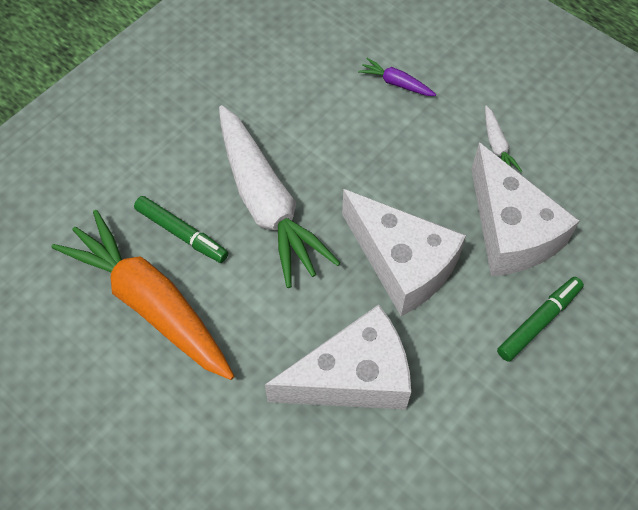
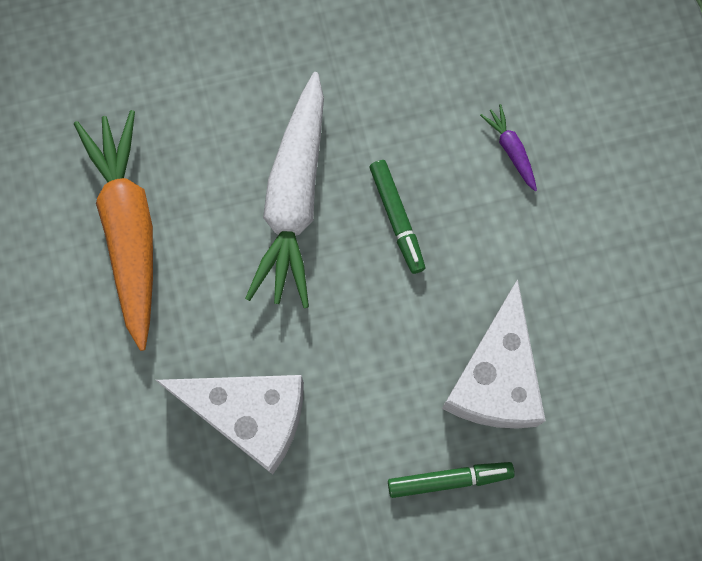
camera: 35 degrees right, 15 degrees up
green marker [134,196,228,263] -> green marker moved to [369,160,425,274]
white cheese [342,189,466,316] -> none
white carrot [485,106,522,173] -> none

